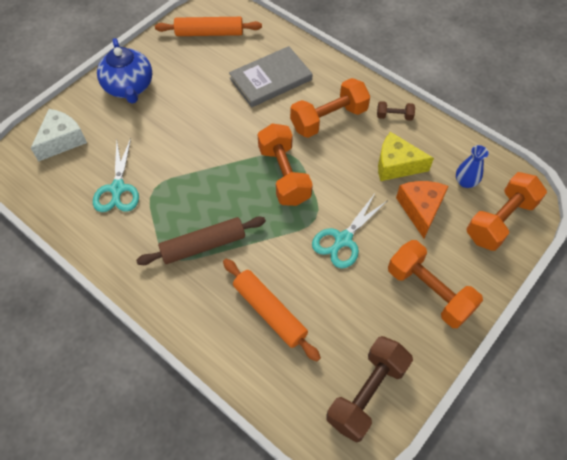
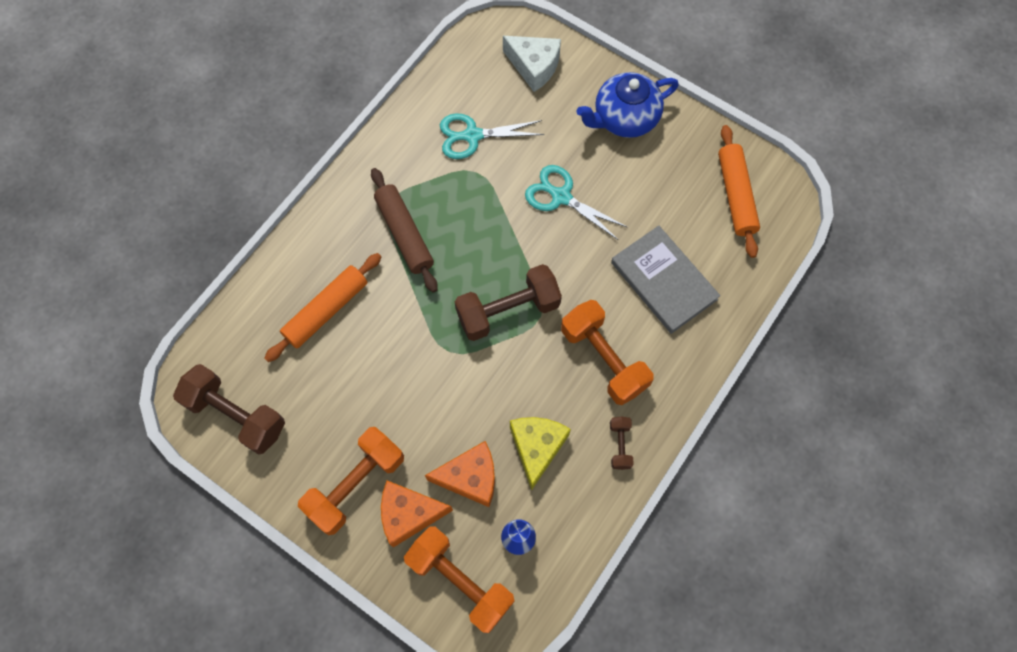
camera: 85 degrees right, 10 degrees up
orange dumbbell [258,123,313,206] -> brown dumbbell [455,264,562,341]
turquoise scissors [312,195,388,269] -> turquoise scissors moved to [525,165,628,240]
none -> orange cheese [381,480,453,548]

